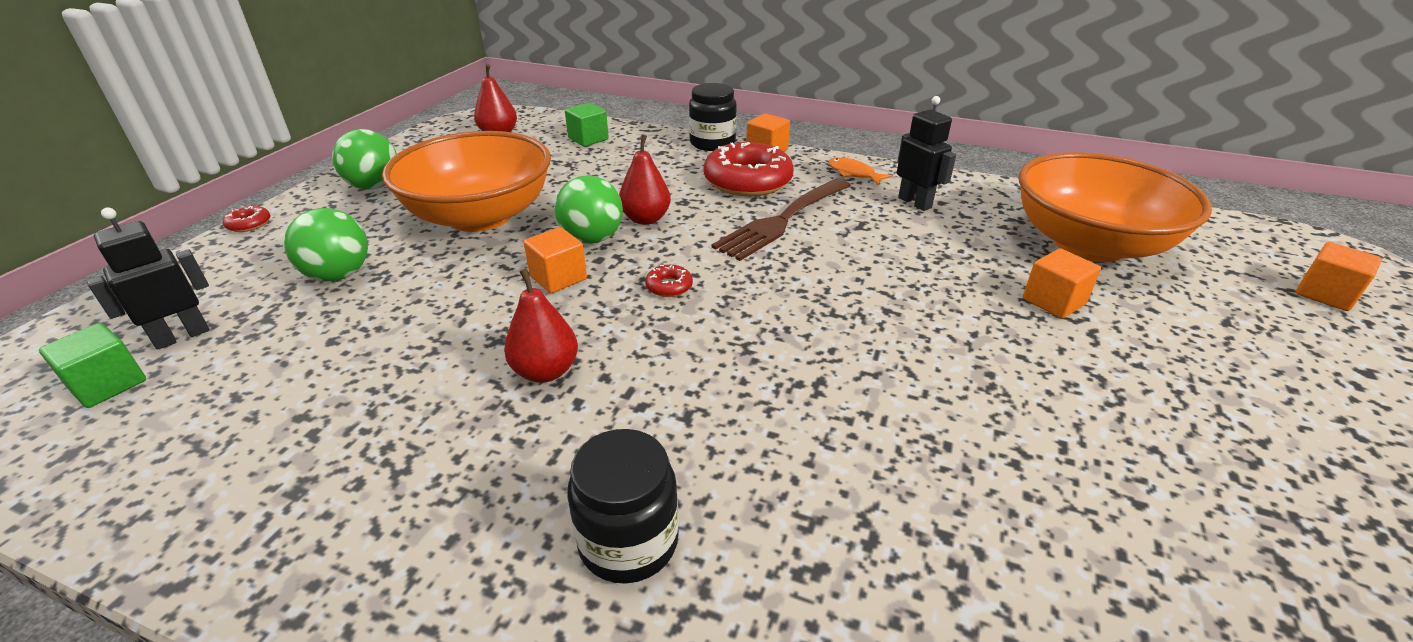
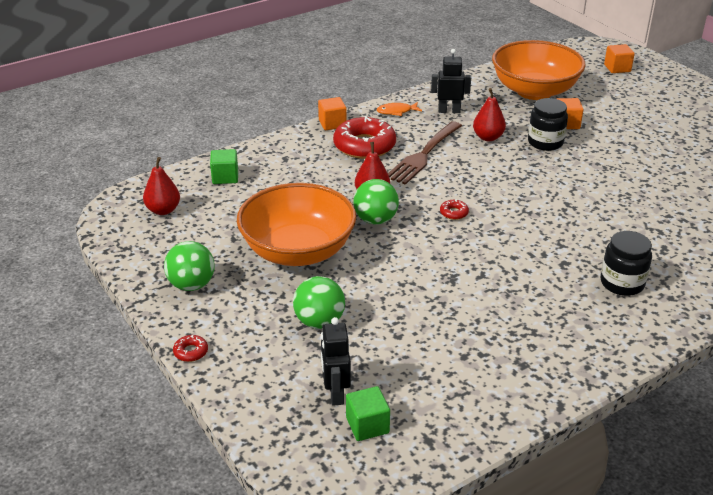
camera: 55 degrees left, 0 degrees up
red pear [504,268,578,383] -> red pear moved to [473,88,506,141]
orange cube [524,227,587,293] -> none
black jar [689,83,737,151] -> black jar moved to [528,98,568,151]
brown fork [711,179,851,261] -> brown fork turned 45 degrees clockwise [388,121,462,185]

